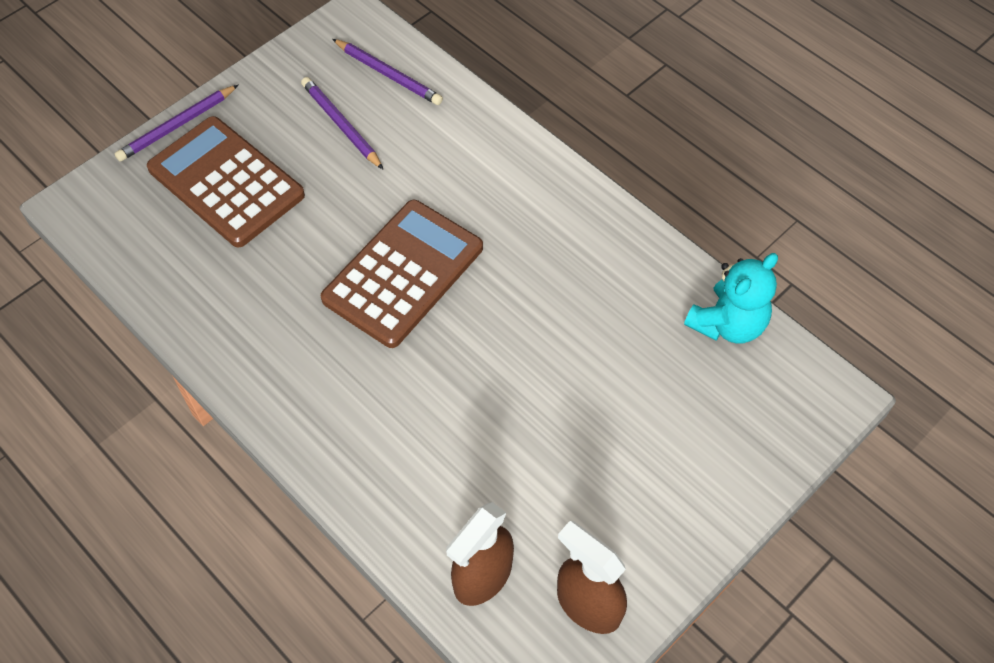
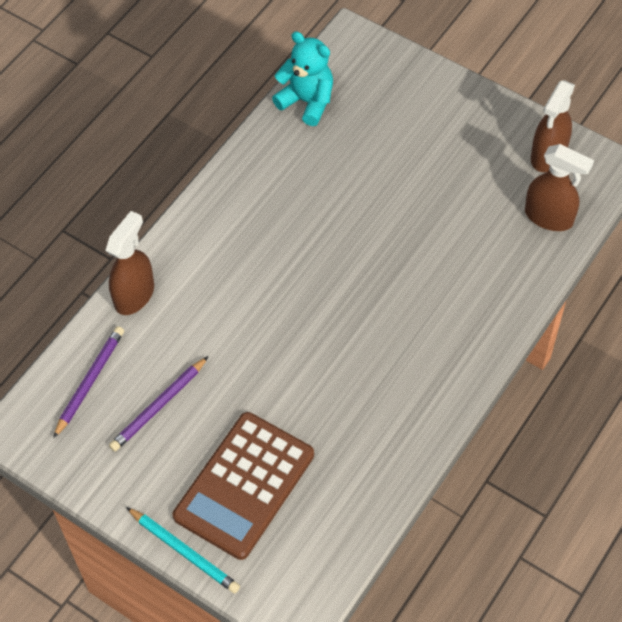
camera: 100 degrees left, 0 degrees up
purple pencil [115,85,238,161] -> turquoise pencil [126,507,240,594]
brown calculator [321,200,483,348] -> none
none -> brown spray bottle [105,211,154,315]

